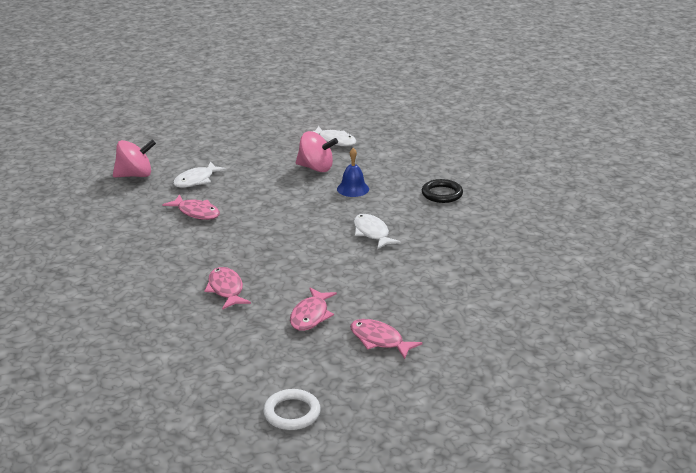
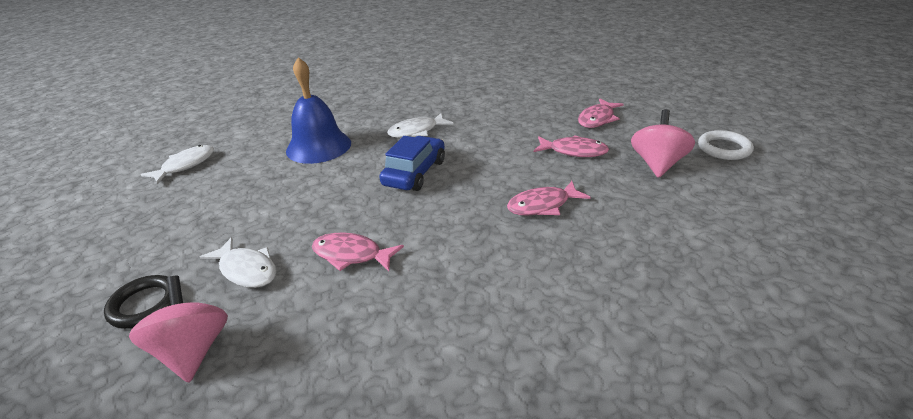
camera: 90 degrees left, 5 degrees up
pink fish [163,194,220,220] -> pink fish turned 105 degrees counterclockwise [312,233,404,271]
pink spinning top [296,131,338,172] -> pink spinning top moved to [631,109,695,178]
blue bell [337,148,369,197] -> blue bell [286,57,351,164], size x1.76
black ring [422,179,463,203] -> black ring moved to [104,275,171,329]
none -> blue car [379,136,445,191]

